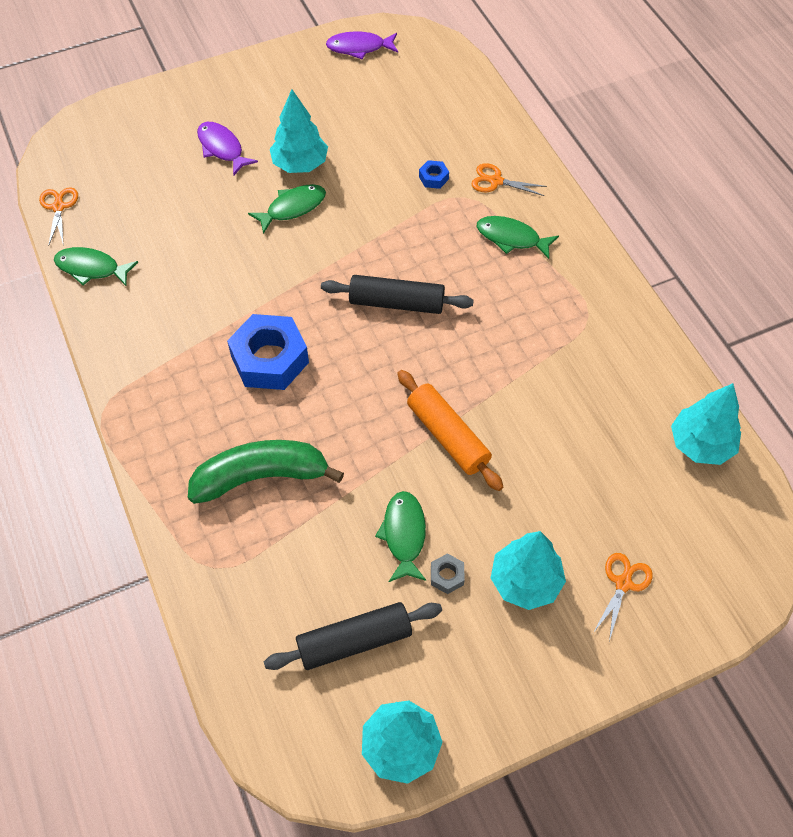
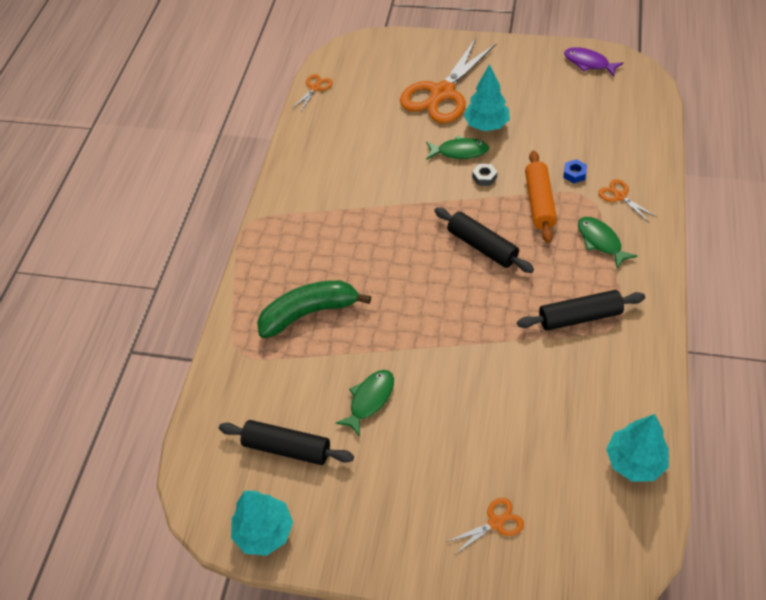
camera: 40 degrees right, 5 degrees down
green fish [54,247,138,286] -> none
green banana [188,440,344,504] -> green banana turned 45 degrees counterclockwise [257,280,371,338]
purple fish [197,122,258,175] -> orange scissors [400,38,497,123]
blue nut [227,314,309,390] -> none
orange rolling pin [397,370,503,491] -> orange rolling pin moved to [525,151,557,243]
grey nut [431,553,465,594] -> grey nut moved to [472,164,497,186]
turquoise tree [491,531,566,610] -> none
none -> black rolling pin [517,290,645,331]

